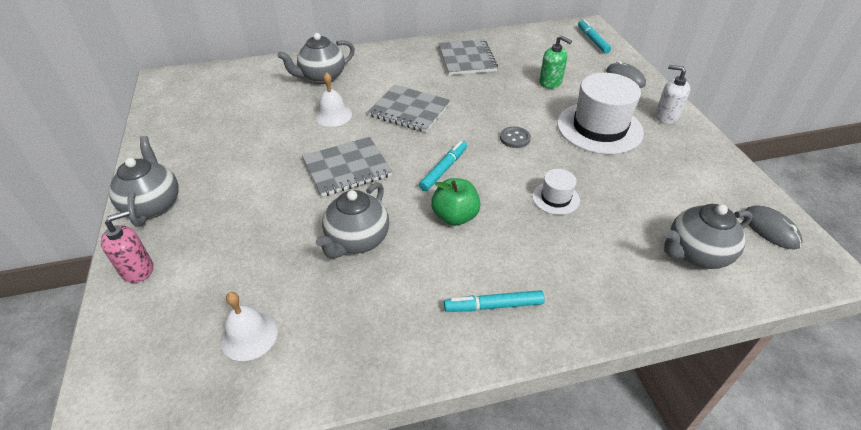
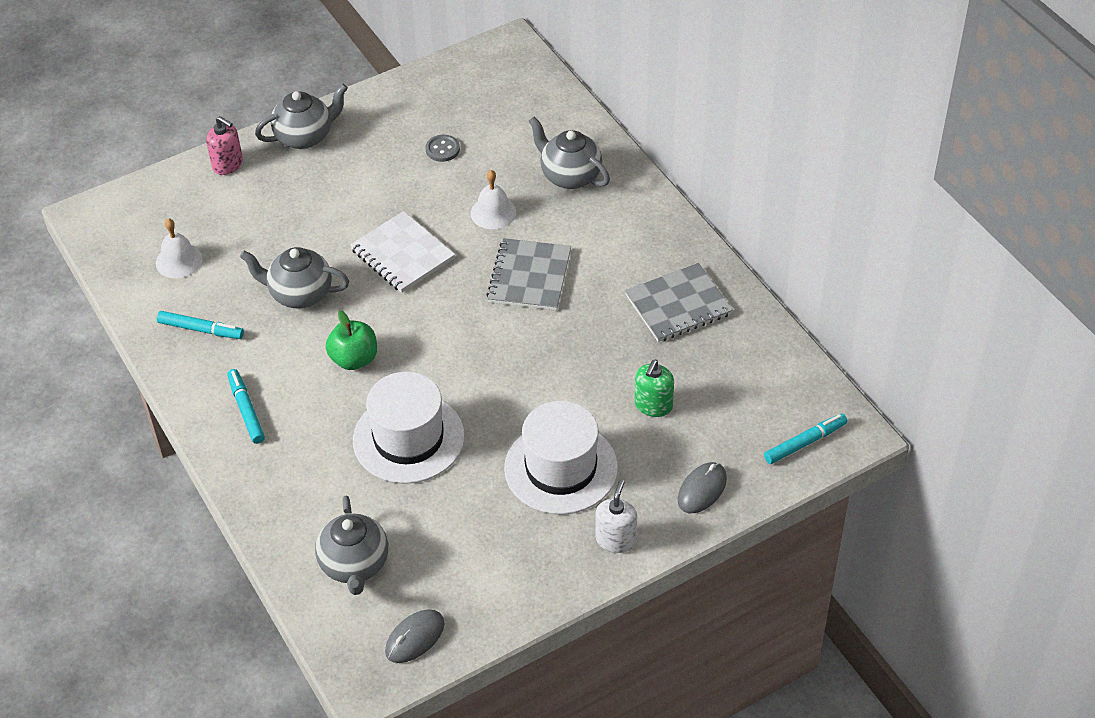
camera: 75 degrees right, 5 degrees up
grey notebook [302,137,392,197] -> white notebook [350,211,455,293]
turquoise marker [419,141,467,191] -> turquoise marker moved to [157,311,244,339]
grey button [500,127,531,148] -> grey button moved to [425,135,460,162]
white hat [532,169,580,215] -> white hat [353,372,465,484], size x2.06
grey teapot [664,204,753,269] -> grey teapot turned 150 degrees counterclockwise [315,495,388,595]

